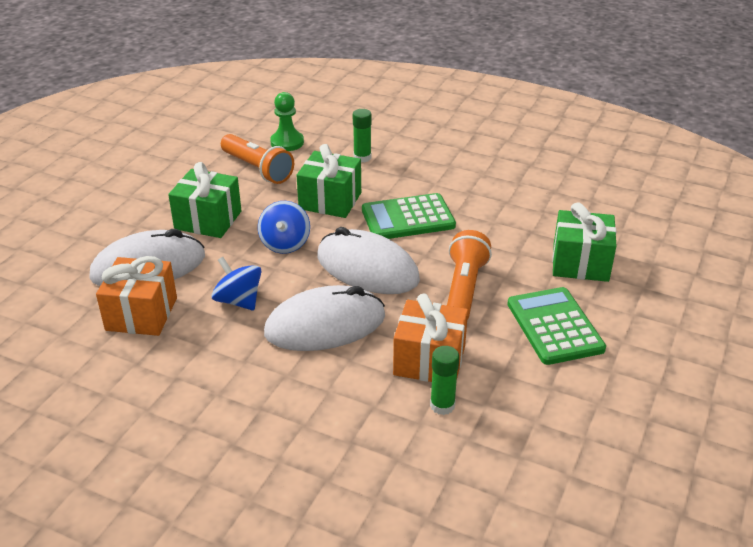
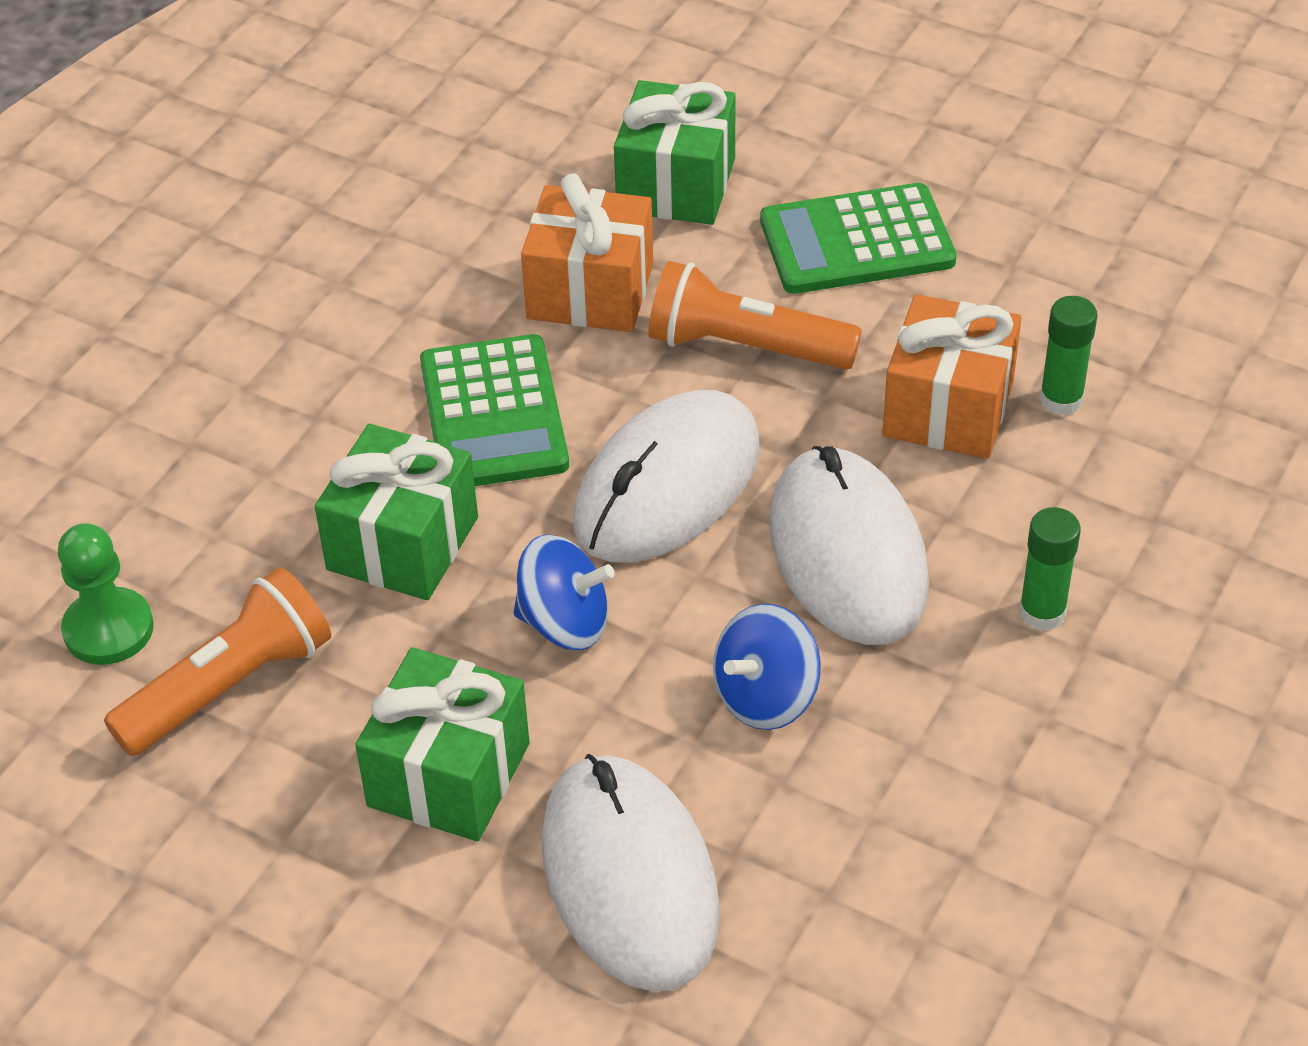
camera: 85 degrees left, 10 degrees up
orange gift [96,256,177,336] -> orange gift moved to [521,173,653,332]
green glue stick [353,109,372,163] -> green glue stick moved to [1019,507,1081,631]

